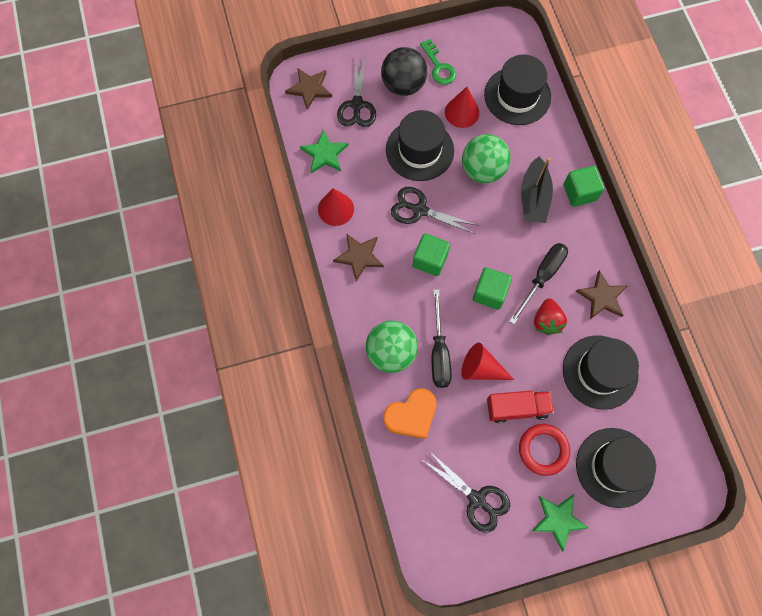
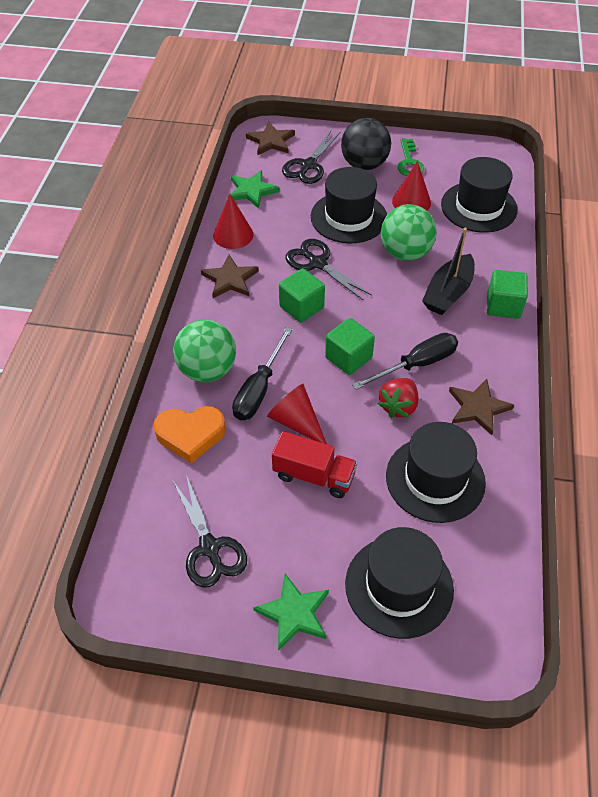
camera: 25 degrees right, 20 degrees down
red ring [519,424,570,476] -> none

